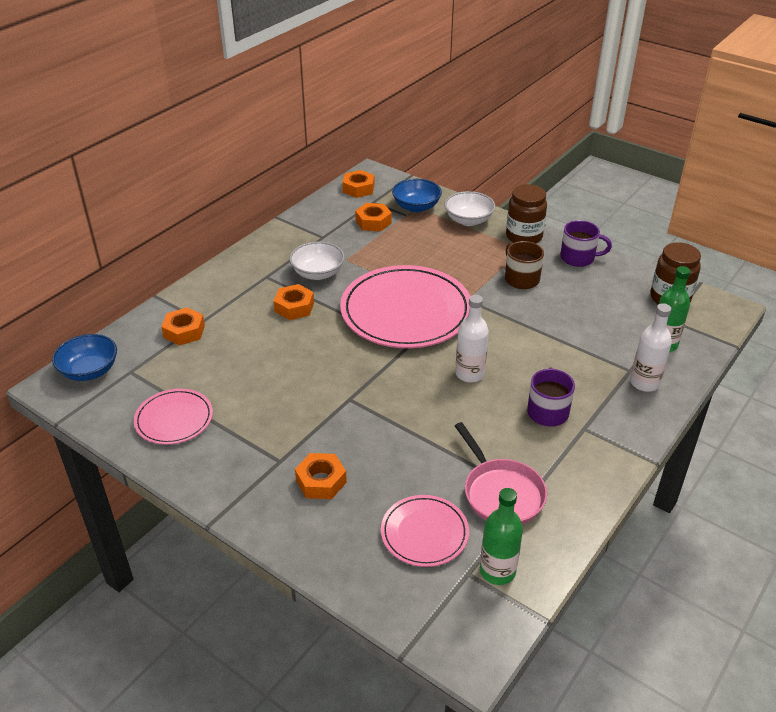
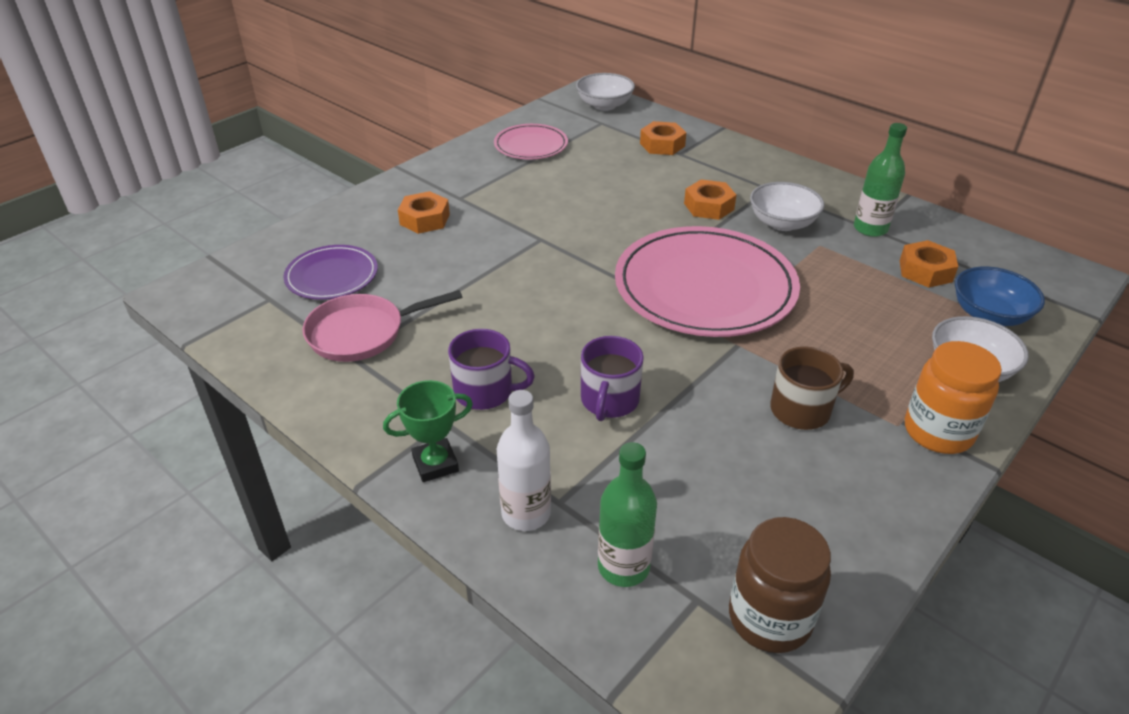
camera: 95 degrees right, 0 degrees up
blue bowl [52,334,117,381] -> white bowl [576,73,635,111]
orange nut [342,170,374,198] -> none
pink plate [381,495,469,567] -> purple plate [283,245,378,300]
white bottle [455,295,489,382] -> none
green bottle [480,488,523,585] -> green bottle moved to [854,123,907,237]
brown jar [506,184,547,243] -> orange jar [905,341,1002,454]
purple mug [560,220,612,267] -> purple mug moved to [581,336,644,421]
none -> green trophy [383,380,473,482]

